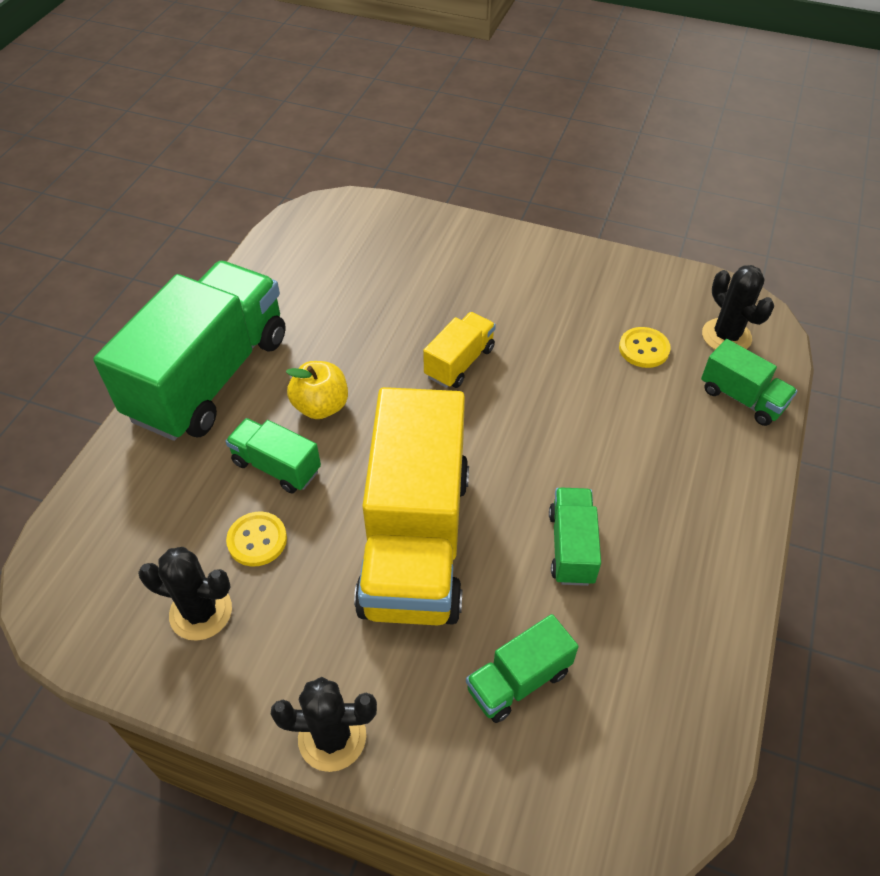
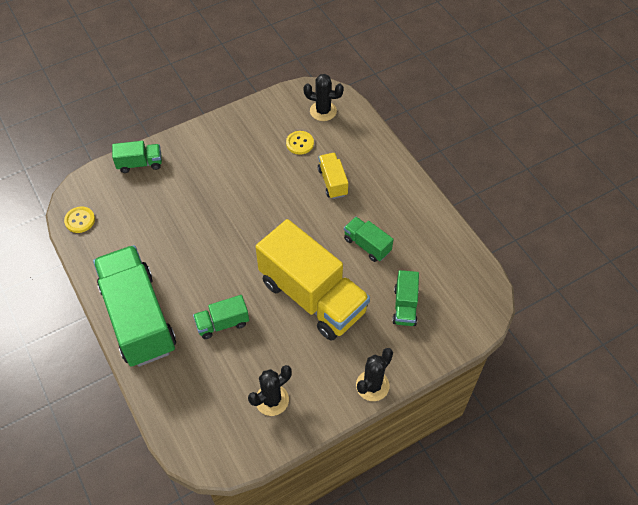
camera: 50 degrees left, 5 degrees up
yellow button [226,512,287,566] -> yellow button moved to [64,207,95,233]
yellow apple [286,361,348,419] -> none
yellow truck [423,312,496,388] -> yellow truck moved to [318,153,348,199]
green truck [701,339,797,426] -> green truck moved to [112,141,162,173]

